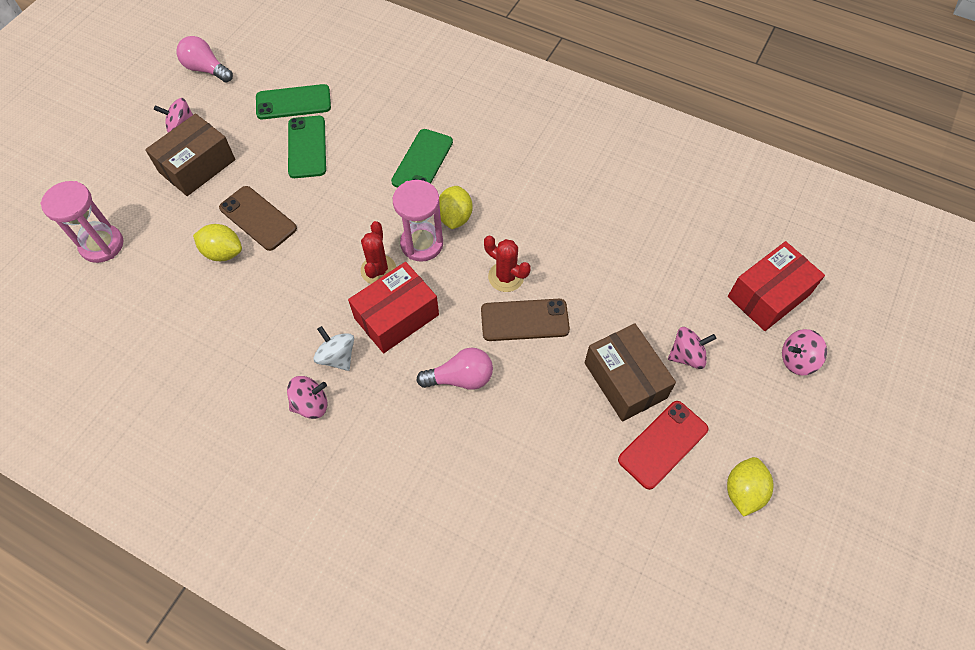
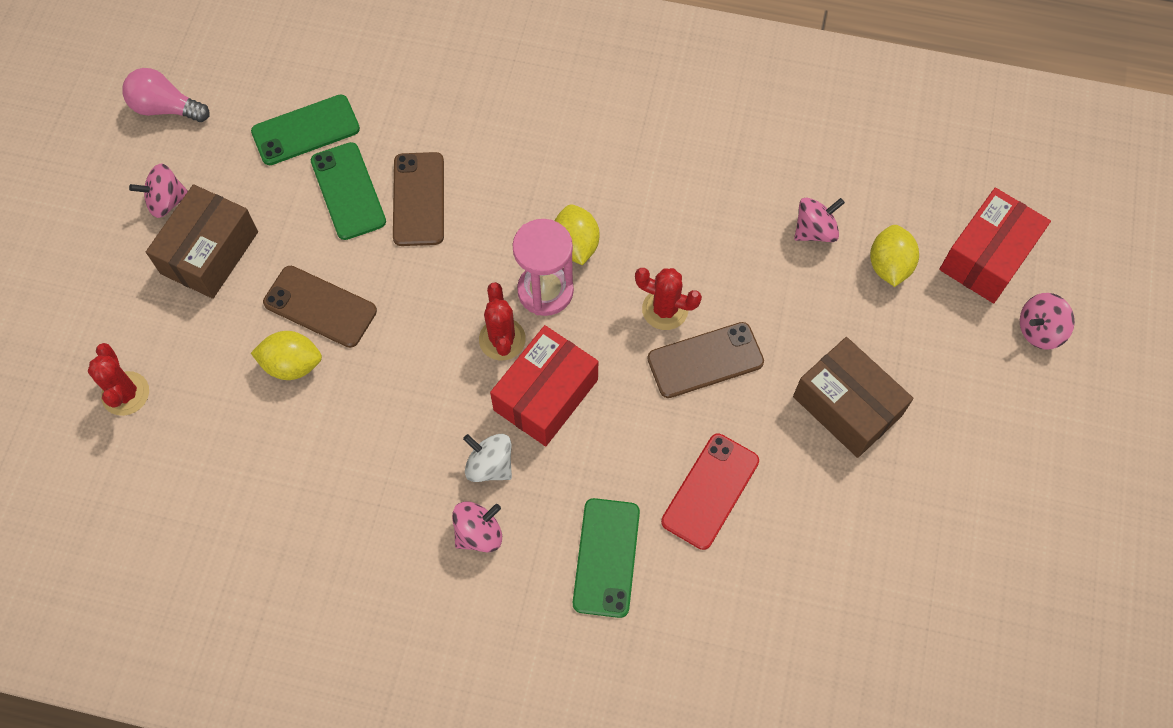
camera: 15 degrees left, 5 degrees up
pink hourglass [40,181,123,263] -> red cactus [88,343,149,416]
green phone [391,129,453,188] -> green phone moved to [573,498,640,618]
pink light bulb [416,348,493,390] -> none
red phone [618,401,708,490] -> red phone moved to [661,434,759,550]
pink spinning top [668,327,716,369] -> pink spinning top moved to [794,198,845,242]
yellow lemon [727,457,774,517] -> yellow lemon moved to [870,225,919,287]
none -> brown phone [393,152,444,246]

